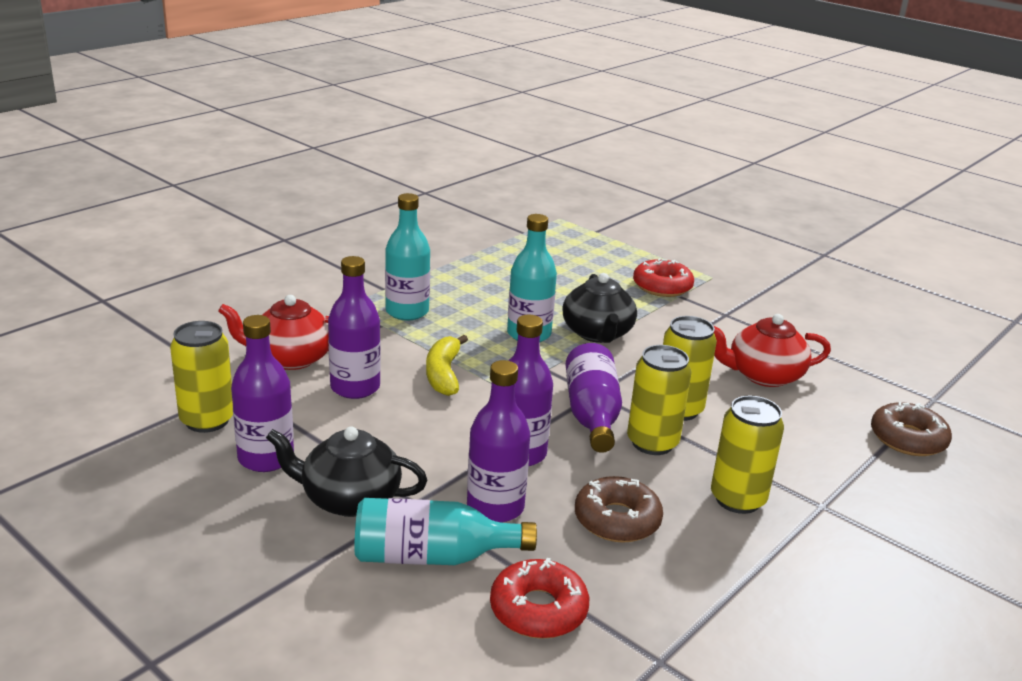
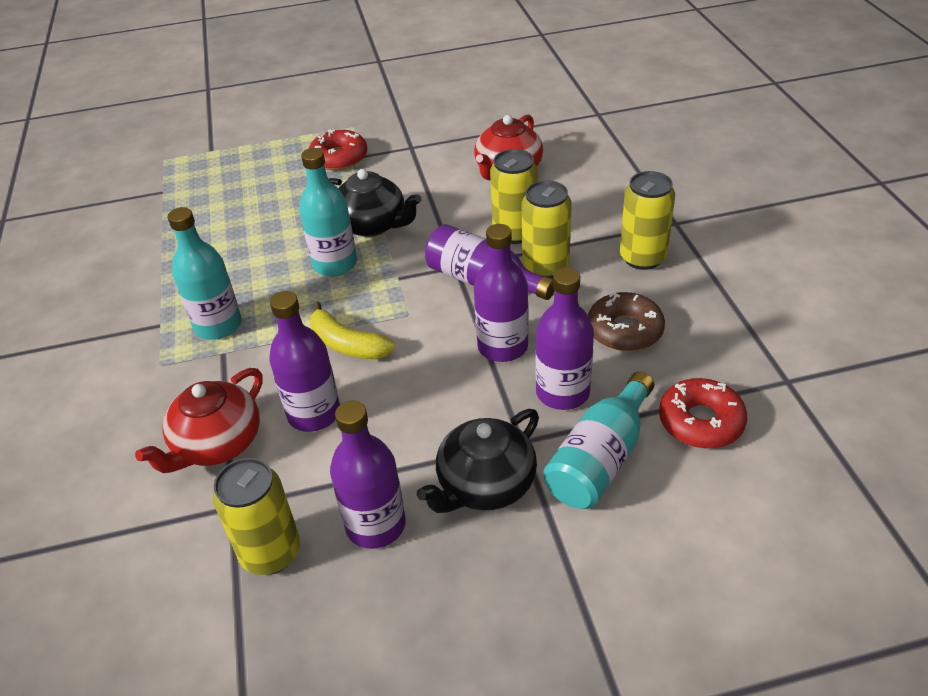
camera: 50 degrees left, 15 degrees up
brown donut [871,402,952,456] -> none

